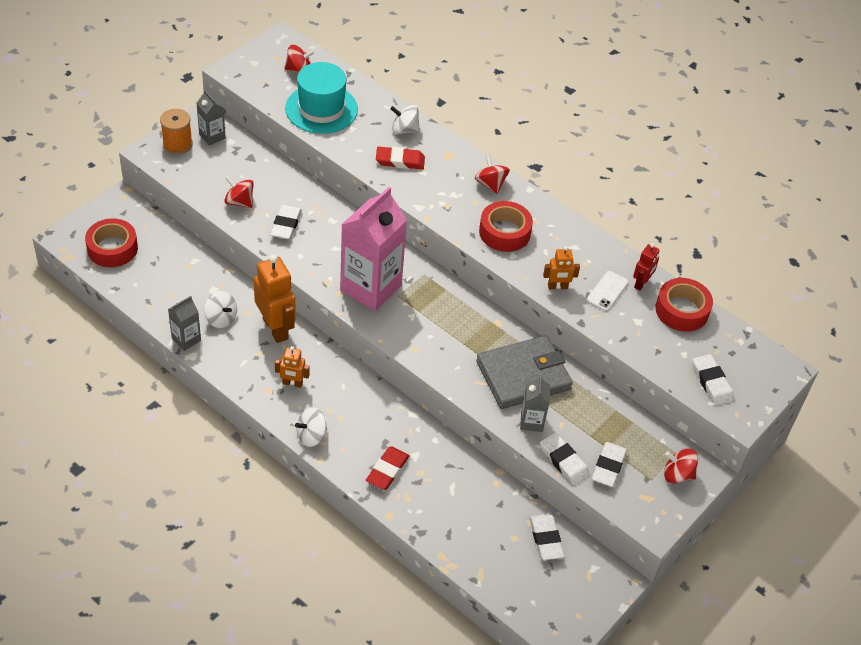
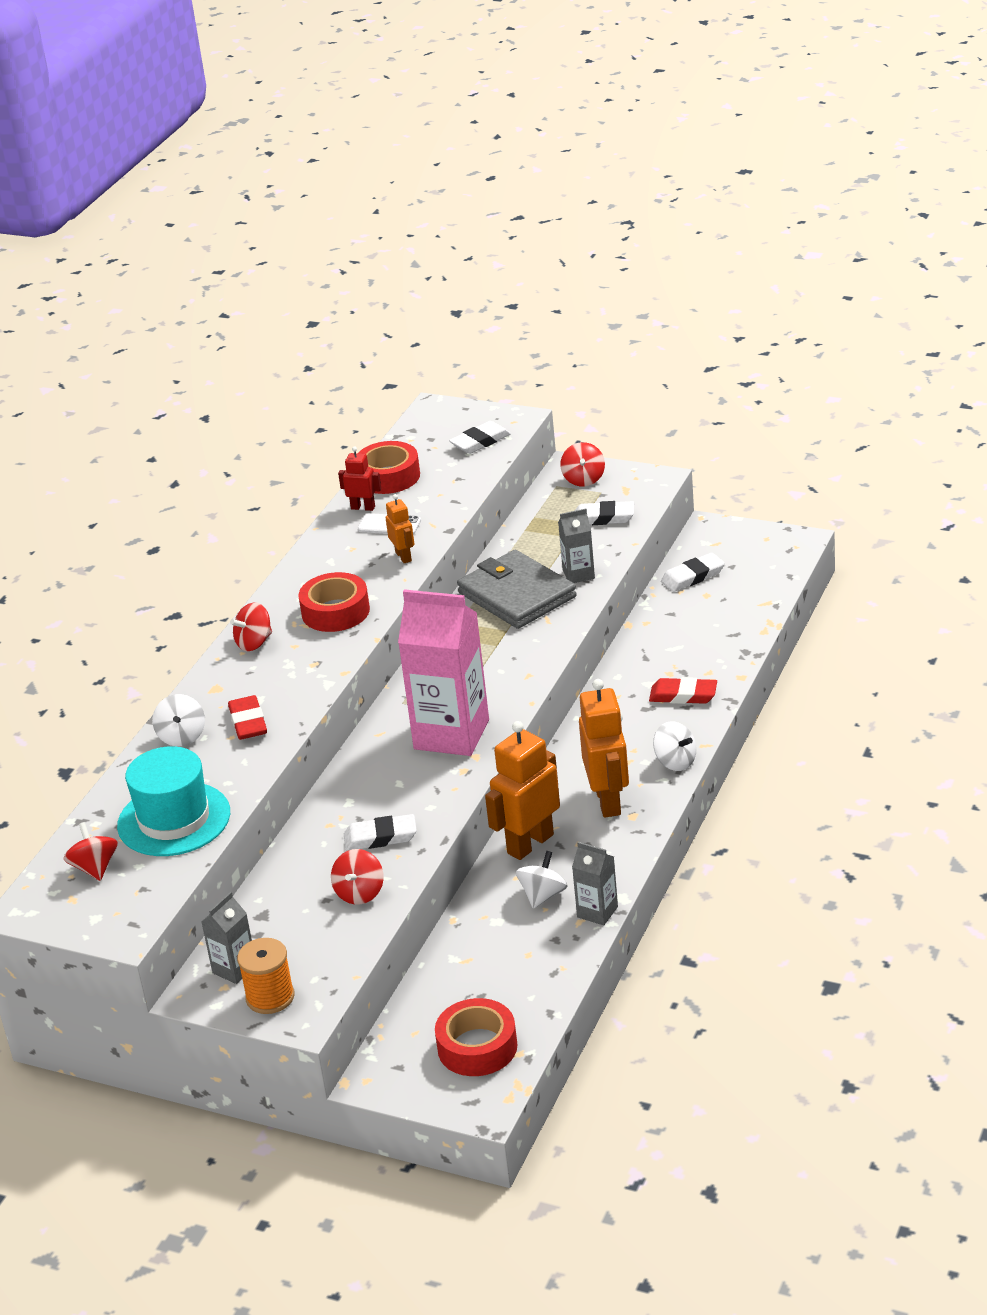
camera: 100 degrees left, 15 degrees down
orange robot [275,346,309,388] -> orange robot [579,679,629,818], size x1.91
white eraser [540,433,590,485] -> none

